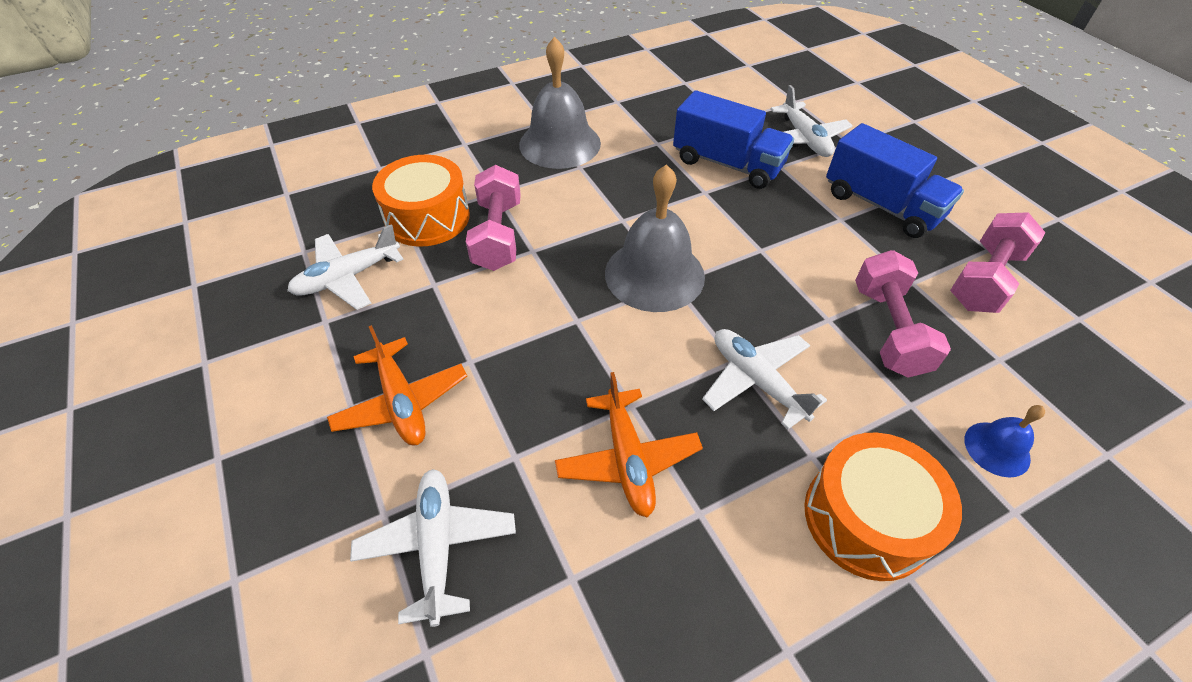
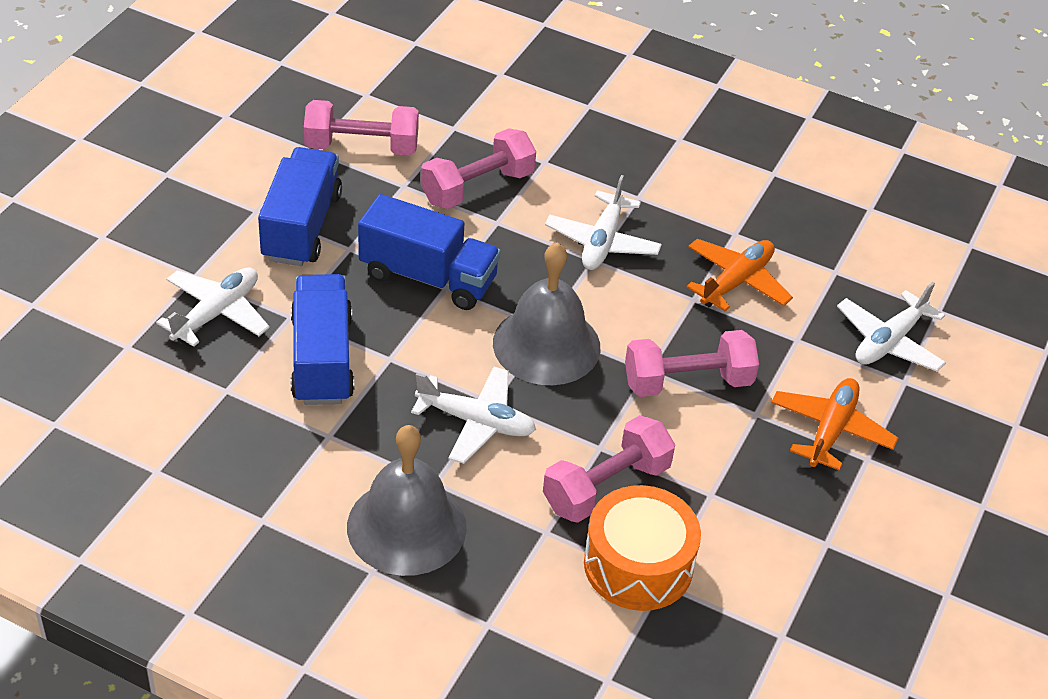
camera: 130 degrees left, 5 degrees down
white plane [287,224,404,310] -> white plane moved to [411,367,536,464]
orange drum [804,432,962,581] -> none
blue bell [964,405,1045,477] -> none
none -> blue truck [358,194,501,310]
none -> pink dumbbell [625,330,759,397]

